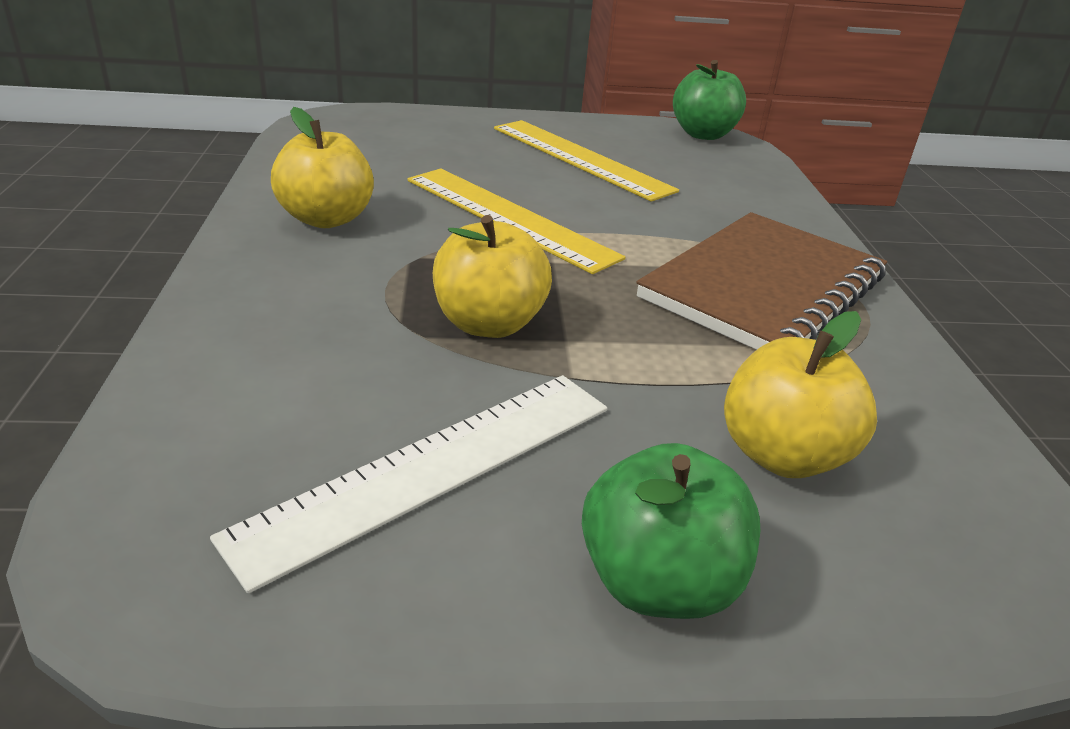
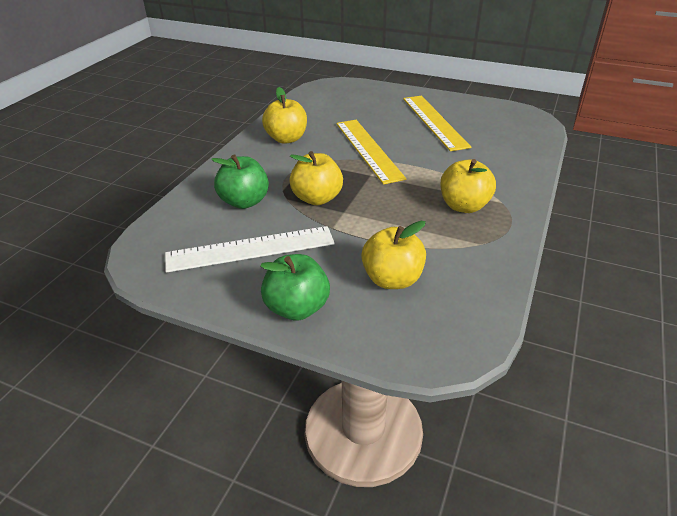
camera: 30 degrees right, 5 degrees up
brown notebook [636,212,887,350] -> yellow apple [440,159,496,213]
green apple [673,60,746,140] -> green apple moved to [211,154,269,209]

